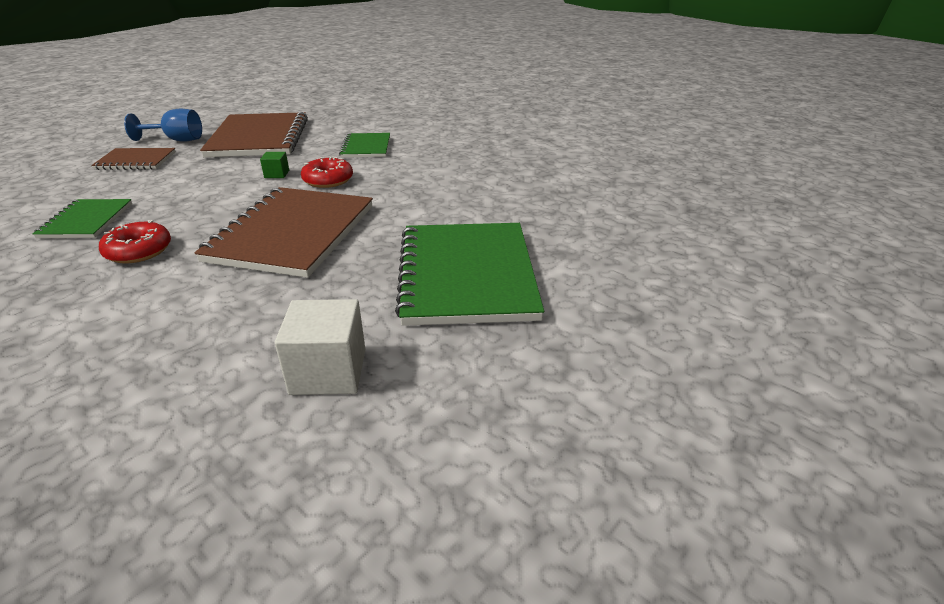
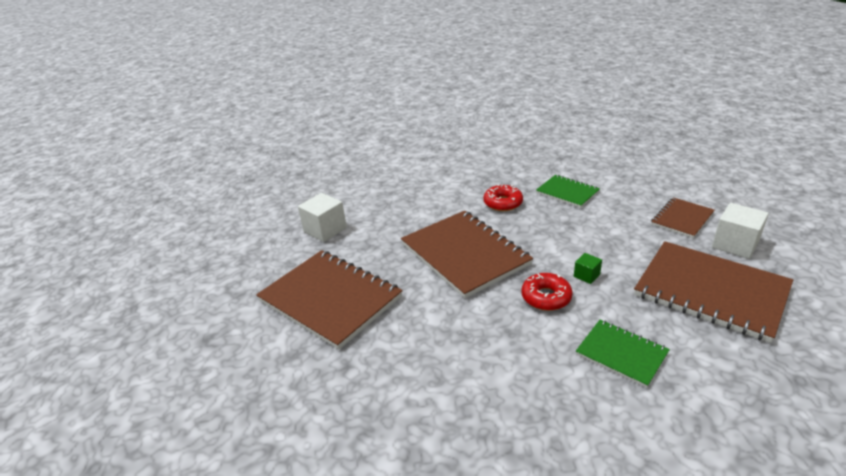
camera: 135 degrees right, 0 degrees up
blue goblet [124,109,202,142] -> white cube [712,203,769,259]
green notebook [395,223,544,326] -> brown notebook [256,250,403,350]

